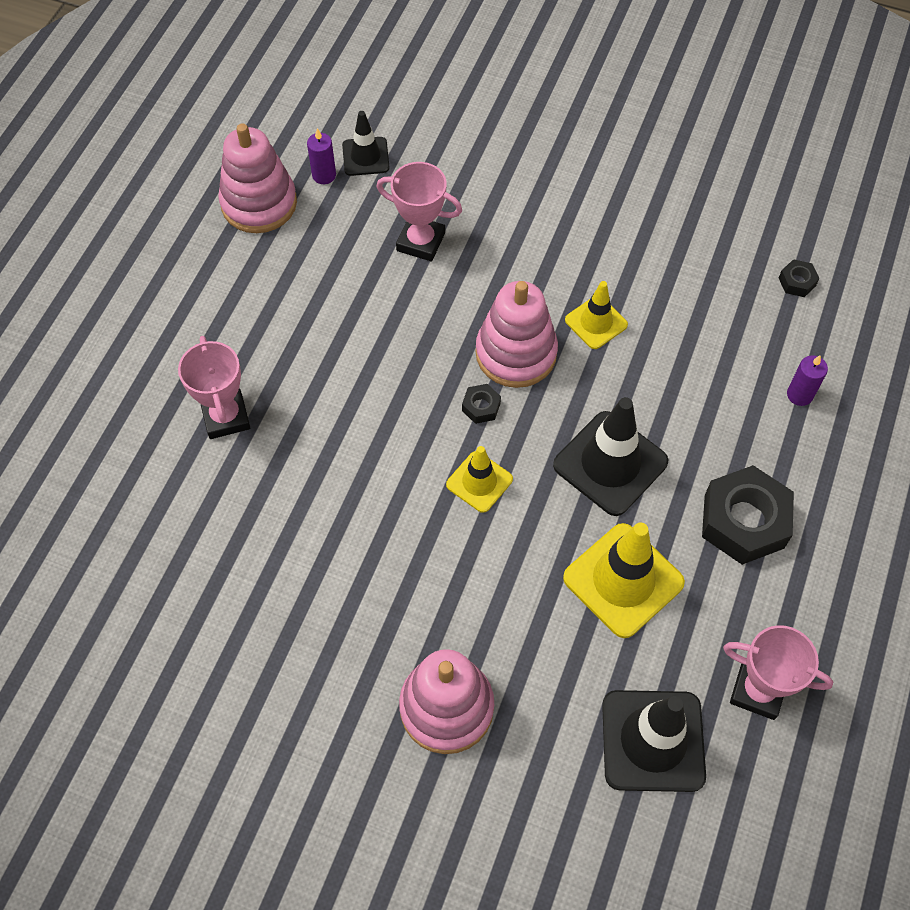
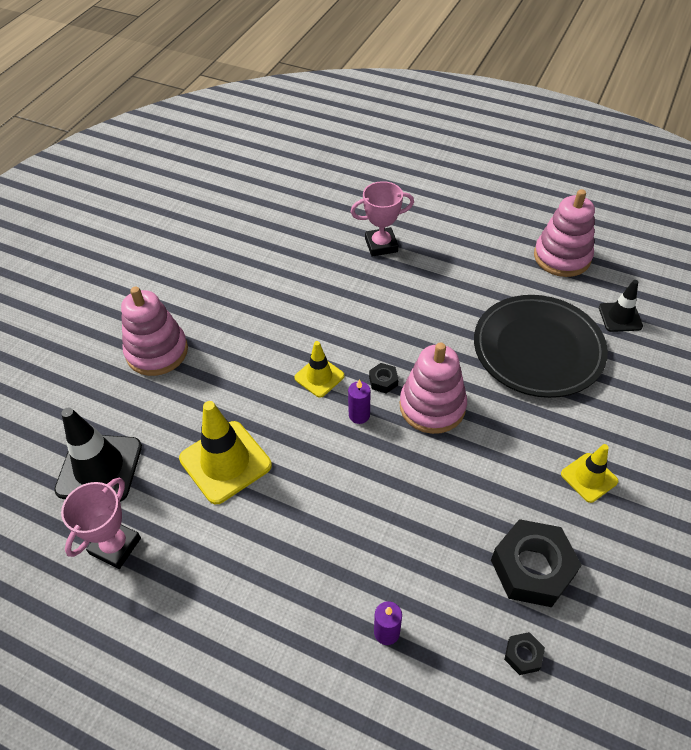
camera: 95 degrees right, 10 degrees down
purple candle [307,128,336,184] -> purple candle moved to [348,379,371,424]
pink trophy [377,162,462,261] -> black plate [474,295,608,398]
black traffic cone [553,397,668,516] -> none
yellow traffic cone [565,281,628,349] -> yellow traffic cone moved to [561,444,618,503]
black nut [702,465,794,565] -> black nut moved to [491,519,582,607]

